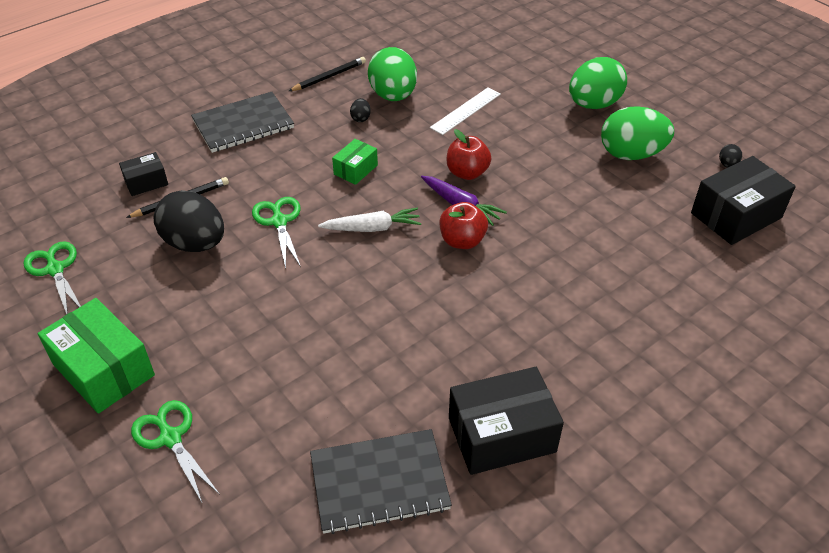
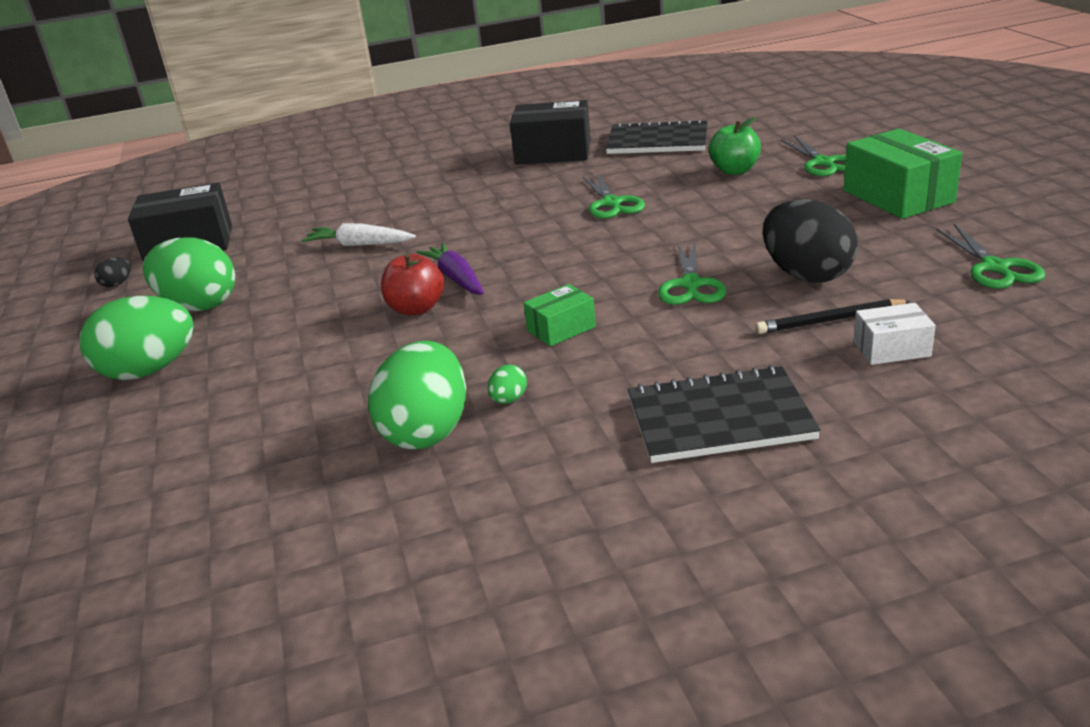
camera: 155 degrees left, 15 degrees down
black box [119,152,168,196] -> white box [854,303,936,365]
black pencil [289,57,366,91] -> none
white carrot [318,207,421,232] -> white carrot moved to [301,223,416,246]
black egg [350,98,371,122] -> green egg [488,365,527,404]
white ruler [430,87,501,135] -> none
red apple [440,202,488,249] -> none
none -> green scissors [582,173,645,219]
none -> green apple [709,117,761,175]

